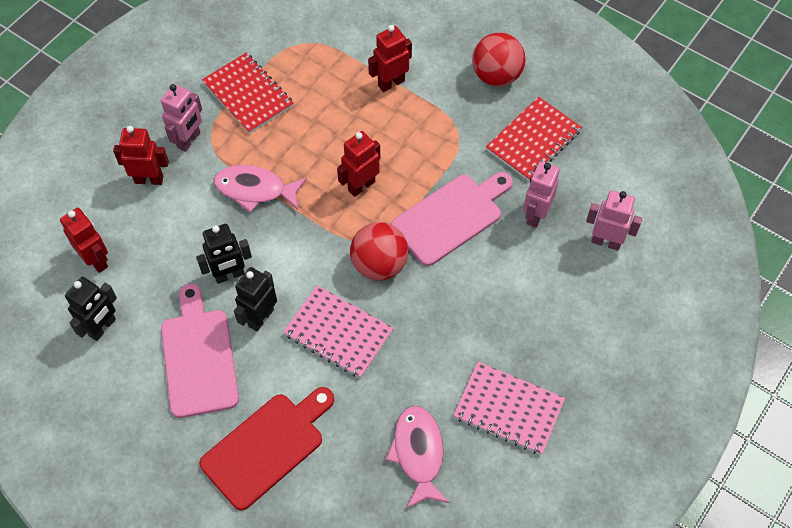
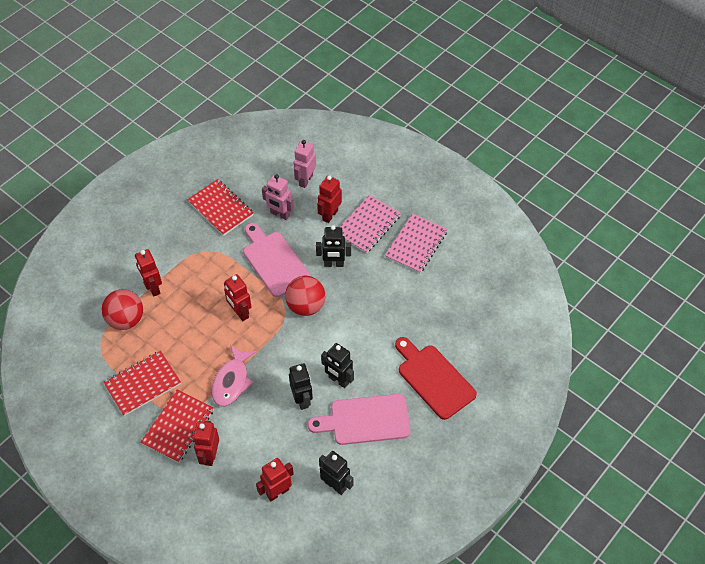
camera: 85 degrees left, 5 degrees down
pink robot [161,84,202,152] -> red notebook [141,390,214,463]
pink notebook [283,285,394,378] -> pink notebook moved to [340,195,401,253]
pink fish [386,406,450,509] -> none
red ball [472,33,526,86] -> red ball moved to [102,289,143,330]
none -> black robot [316,225,351,267]
none -> red robot [317,175,342,223]

